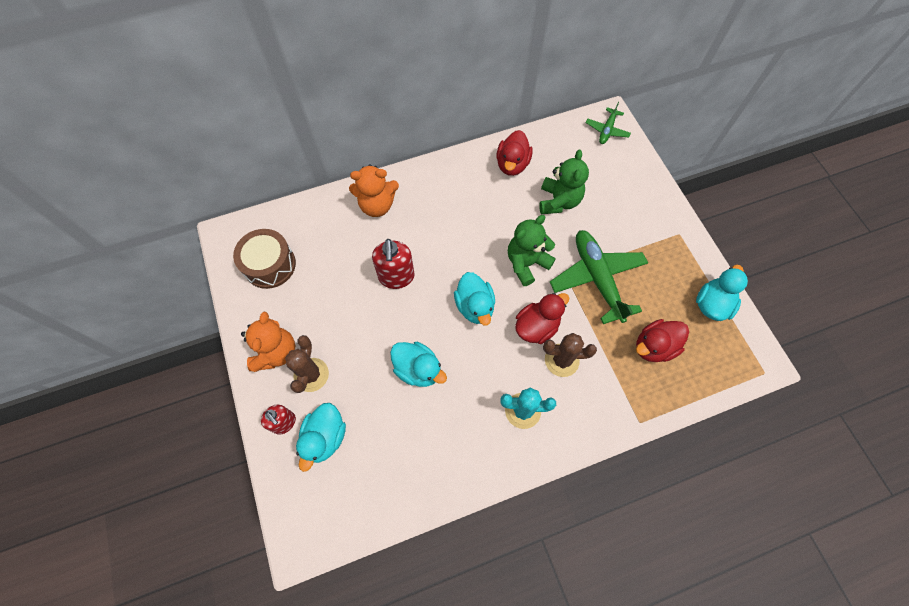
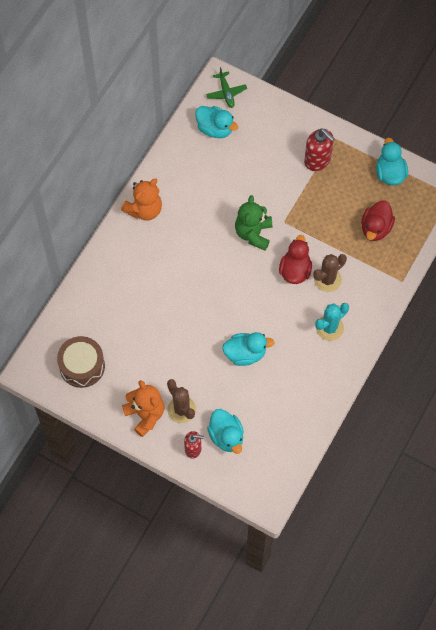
camera: 40 degrees left, 0 degrees up
orange teddy bear [349,164,399,217] -> orange teddy bear moved to [121,179,162,221]
red soap dispenser [372,239,415,289] -> red soap dispenser moved to [304,129,335,171]
turquoise duck [454,272,495,326] -> turquoise duck moved to [195,106,238,138]
red duck [496,130,533,176] -> none
green teddy bear [539,150,589,214] -> none
green plane [550,230,648,324] -> none

